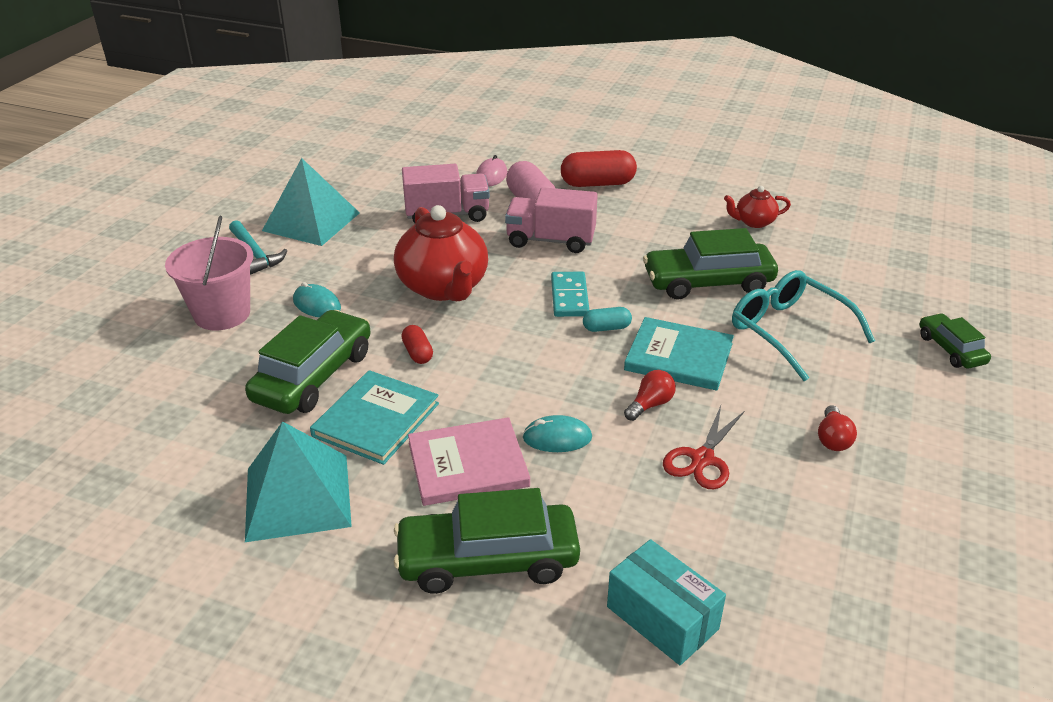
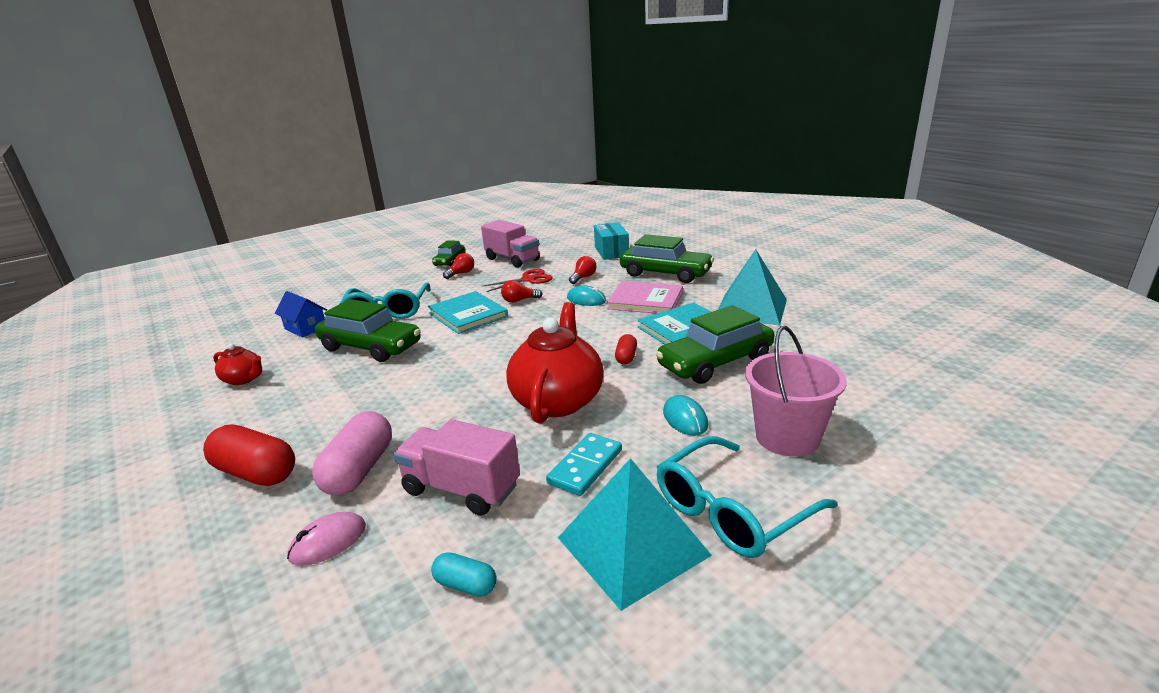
camera: 145 degrees left, 10 degrees down
turquoise hammer [229,220,287,275] -> turquoise glasses [657,436,838,558]
pink truck [505,187,598,253] -> pink truck moved to [481,220,540,268]
turquoise domino [551,272,589,317] -> turquoise domino moved to [546,433,622,496]
turquoise capsule [583,307,632,332] -> turquoise capsule moved to [431,552,497,597]
green car [919,313,991,368] -> green car moved to [432,240,465,266]
none -> blue house [275,291,327,338]
none -> red light bulb [569,256,596,284]

